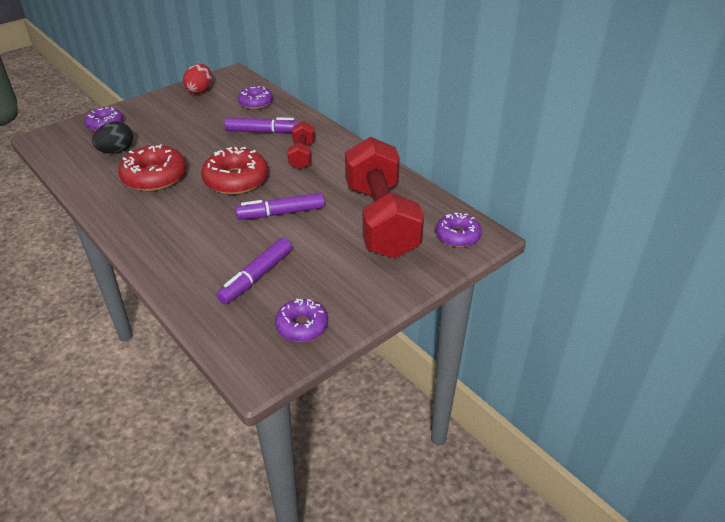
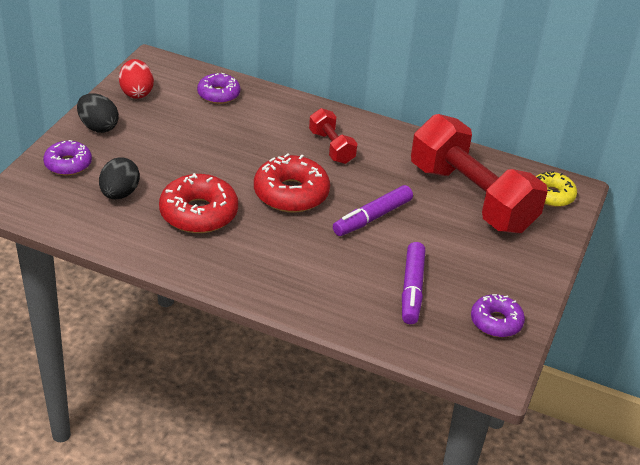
camera: 30 degrees left, 0 degrees up
purple marker [224,117,300,133] -> none
purple donut [436,213,482,247] -> yellow donut [536,171,577,207]
none -> black egg [77,93,119,133]

